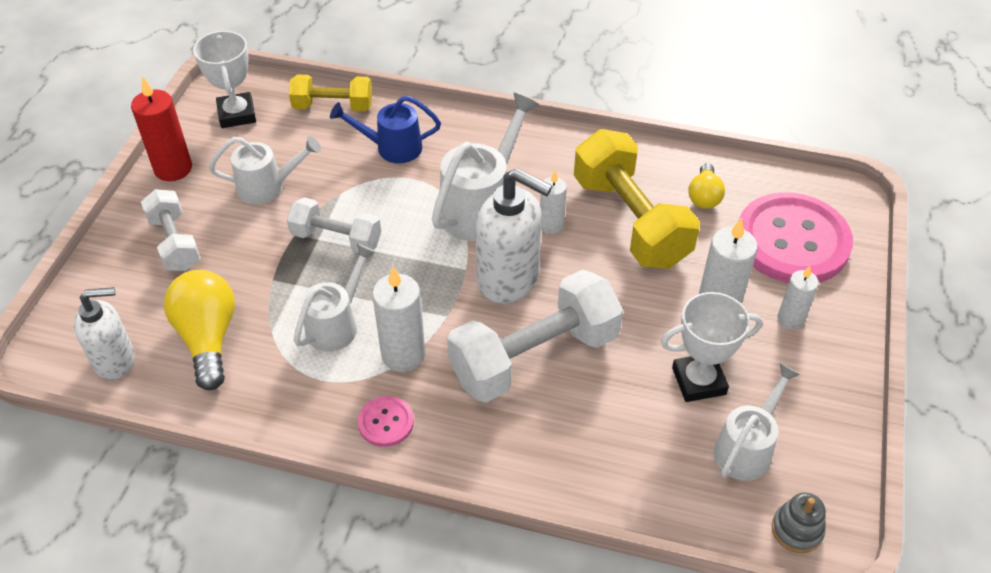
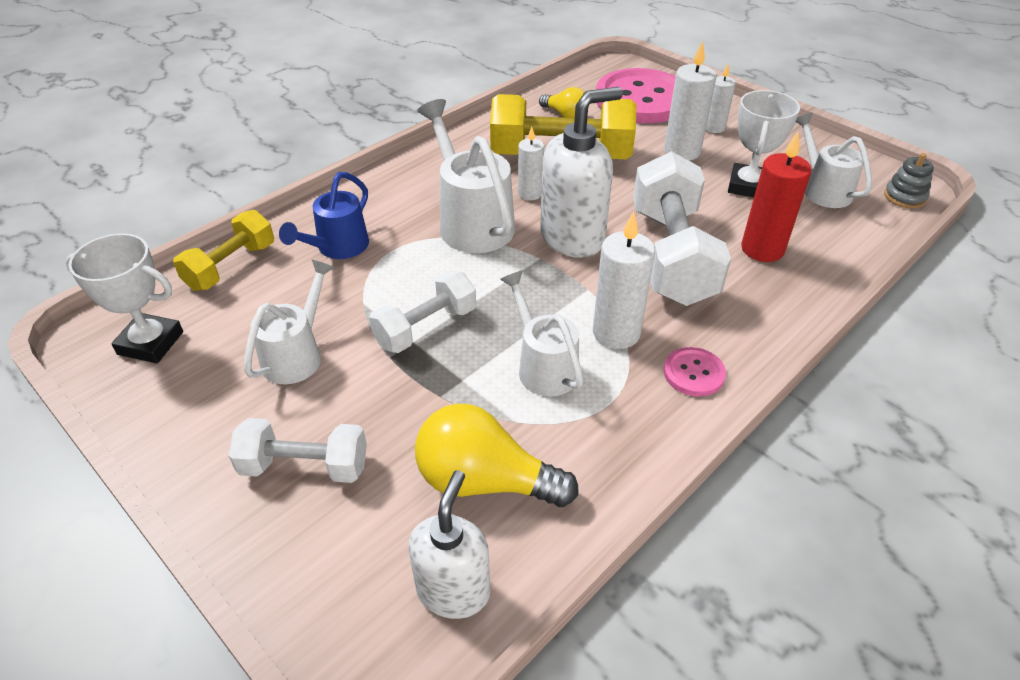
camera: 60 degrees left, 5 degrees down
red candle [131,76,192,181] -> red candle moved to [741,132,812,262]

